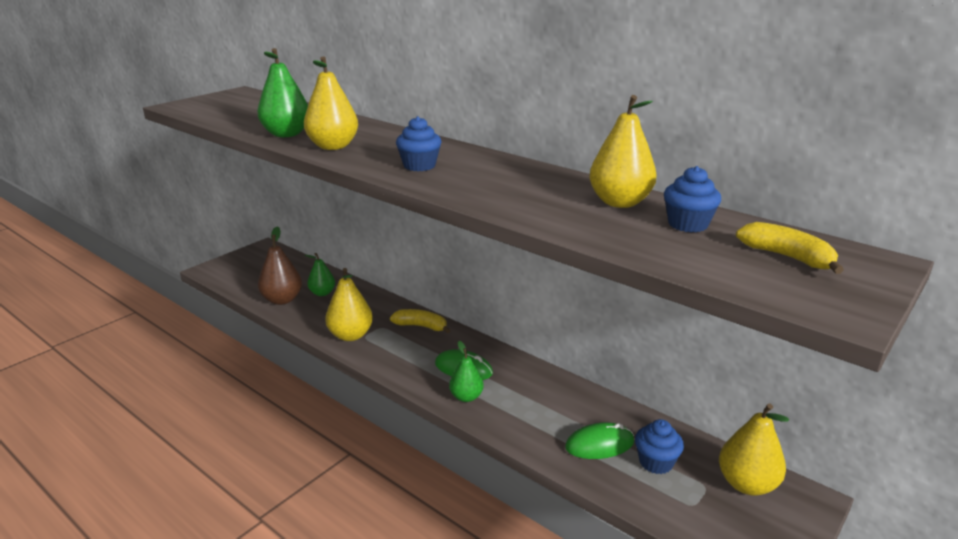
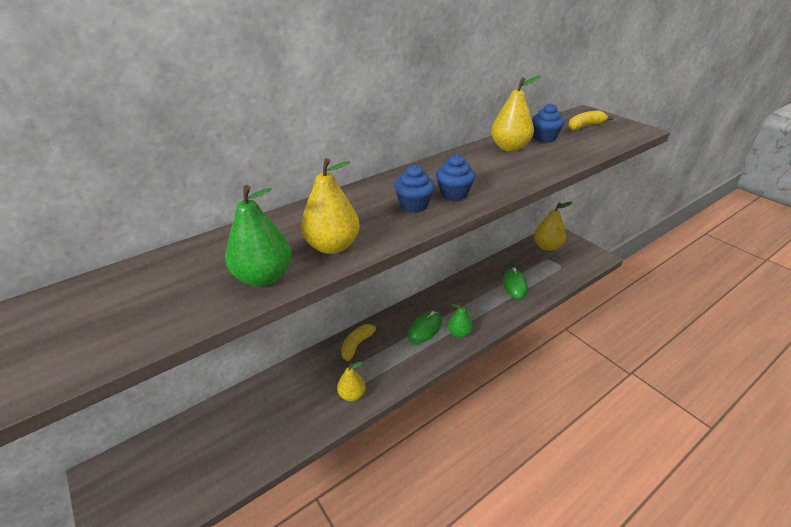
camera: 75 degrees left, 10 degrees up
brown pear [258,226,302,305] -> none
green pear [305,253,335,296] -> none
yellow pear [325,268,373,341] -> yellow pear [337,361,366,401], size x0.65
blue cupcake [635,419,684,474] -> blue cupcake moved to [436,154,475,201]

